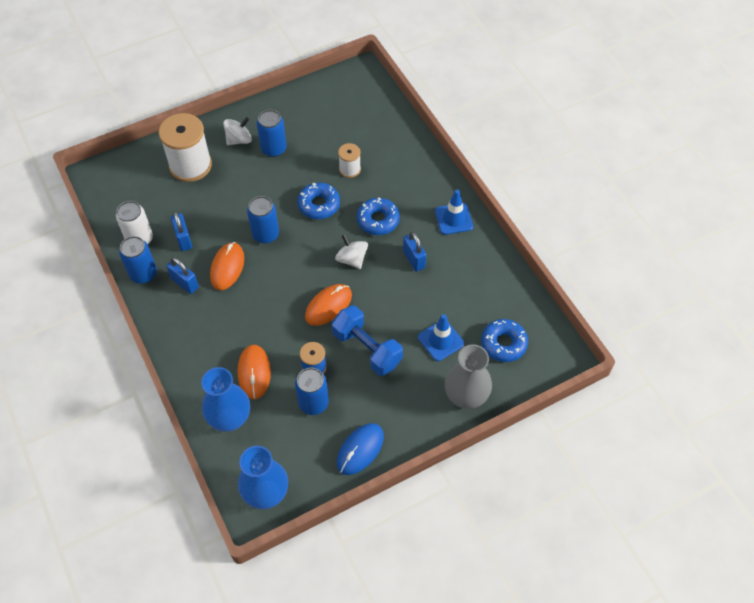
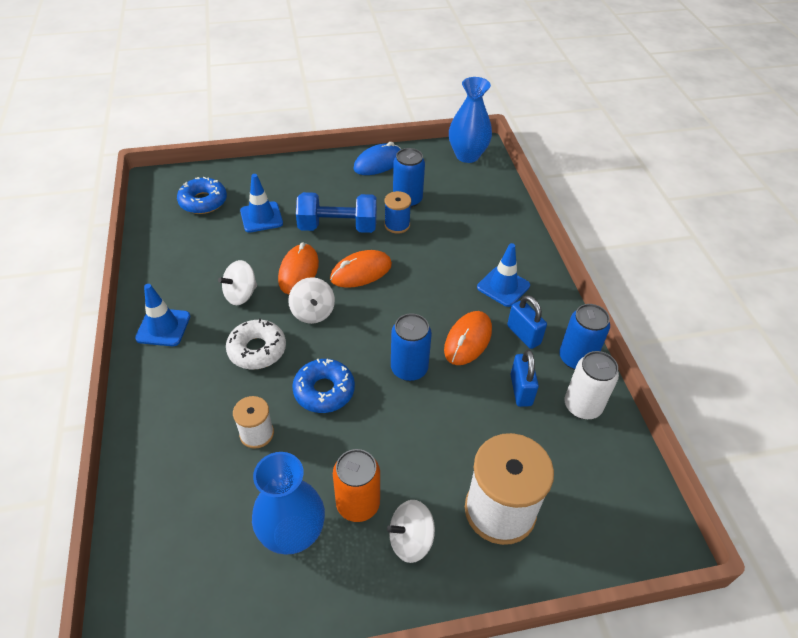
camera: 165 degrees left, 10 degrees down
blue vase [201,367,250,432] -> blue vase moved to [252,452,325,555]
orange mouse [238,345,271,399] -> orange mouse moved to [278,242,319,294]
blue can [257,110,287,157] -> orange can [333,449,380,522]
blue dumbbell [331,306,403,376] -> blue dumbbell turned 60 degrees counterclockwise [296,192,377,233]
blue donut [357,198,400,235] -> white donut [226,319,286,370]
blue padlock [403,232,427,271] -> white spinning top [218,260,257,305]
grey vase [445,344,492,409] -> none
none -> blue traffic cone [477,243,530,307]

